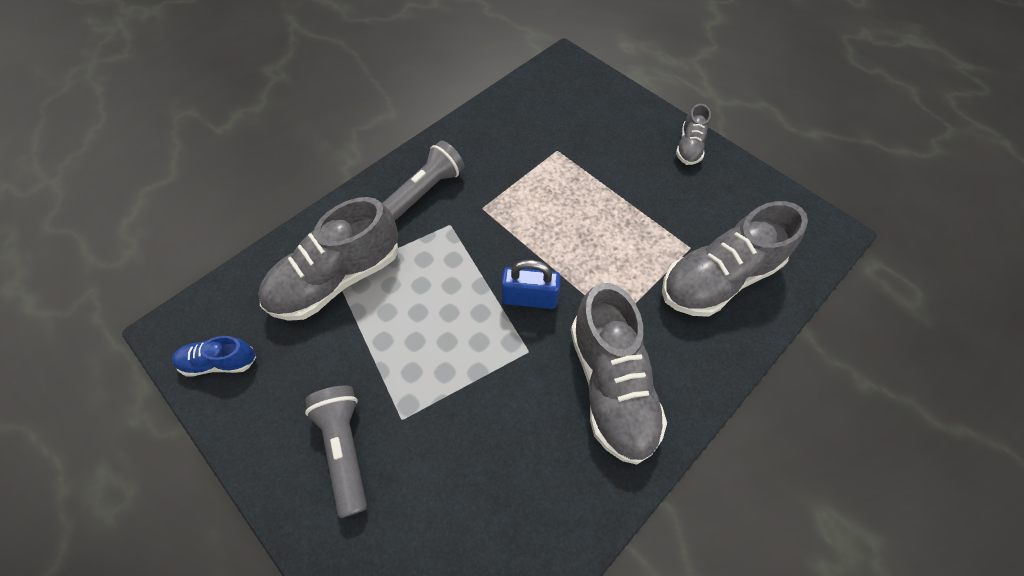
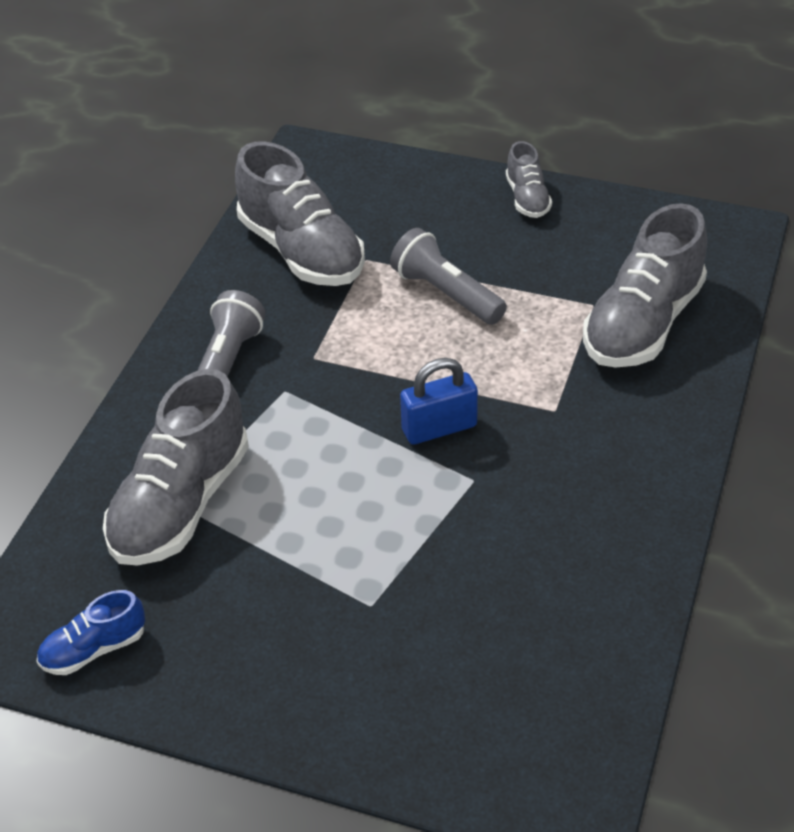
camera: 25 degrees left, 15 degrees down
grey flashlight [305,386,367,518] -> grey flashlight moved to [390,228,507,325]
grey shoe [571,283,667,465] -> grey shoe moved to [235,141,365,286]

